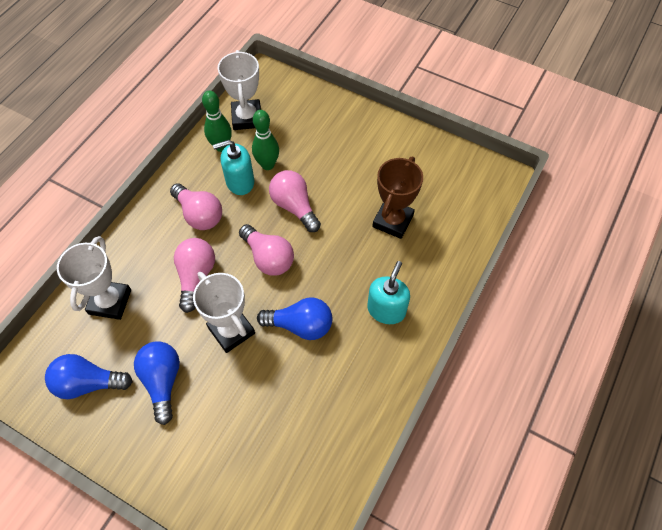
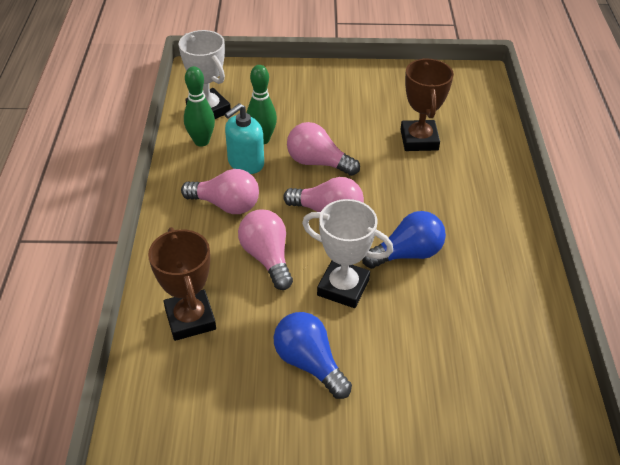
camera: 30 degrees left, 15 degrees down
blue light bulb [45,354,133,399] -> none
white trophy [57,236,131,320] -> brown trophy [148,227,216,341]
turquoise soap dispenser [367,261,410,324] -> none

